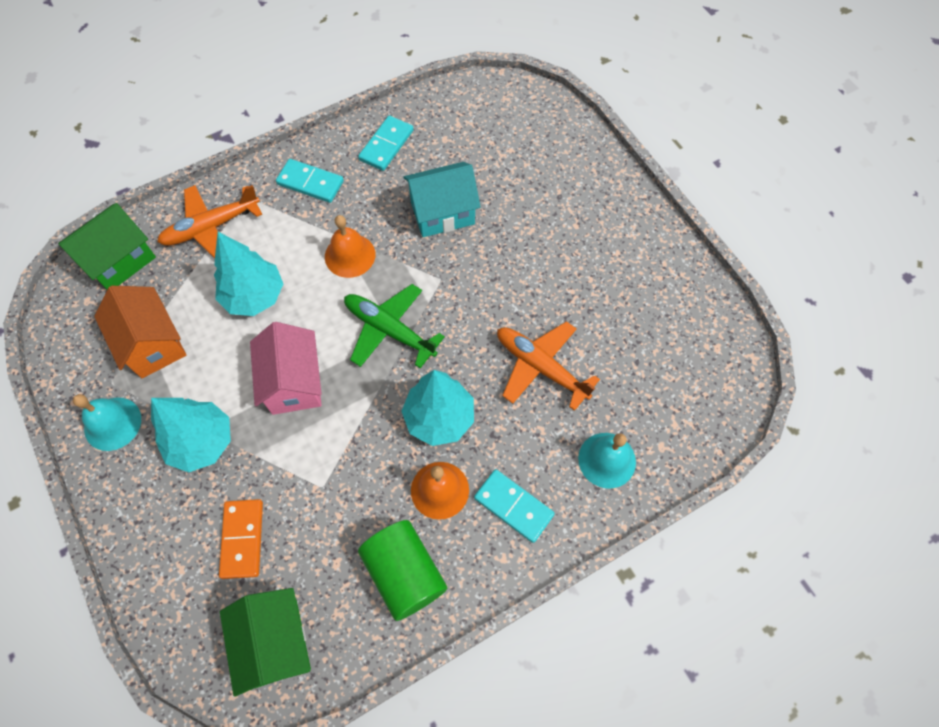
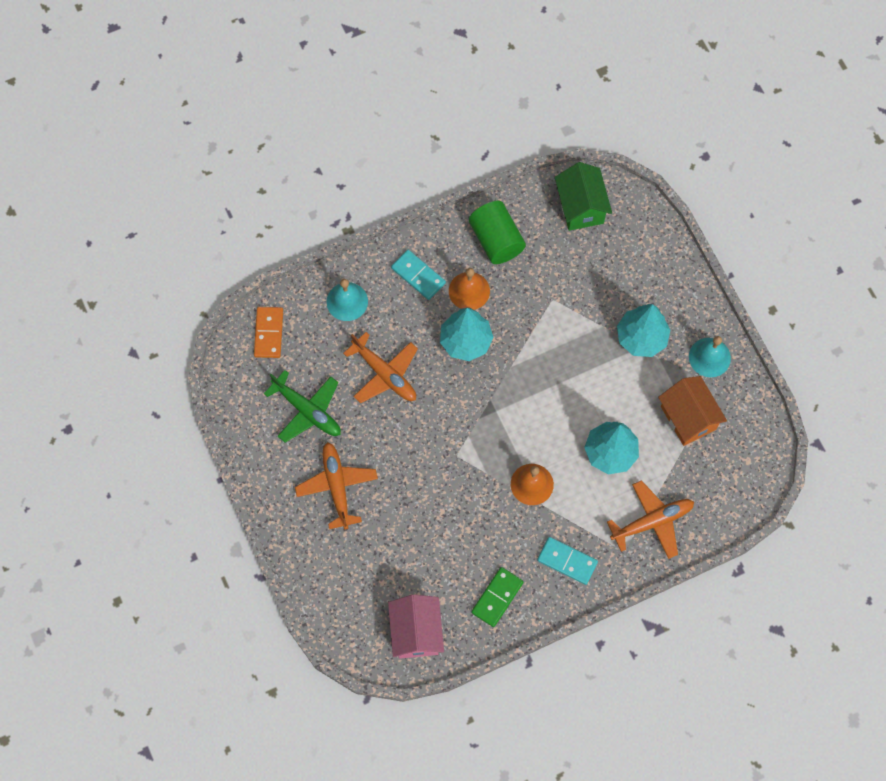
camera: 175 degrees left, 5 degrees up
green house [58,203,156,290] -> none
orange domino [219,499,263,579] -> orange domino moved to [254,307,283,358]
pink house [250,322,322,415] -> pink house moved to [388,594,444,659]
green plane [344,284,445,368] -> green plane moved to [264,370,341,443]
turquoise domino [358,116,414,171] -> green domino [471,567,524,627]
turquoise house [403,162,481,237] -> none
none -> orange plane [295,442,378,530]

